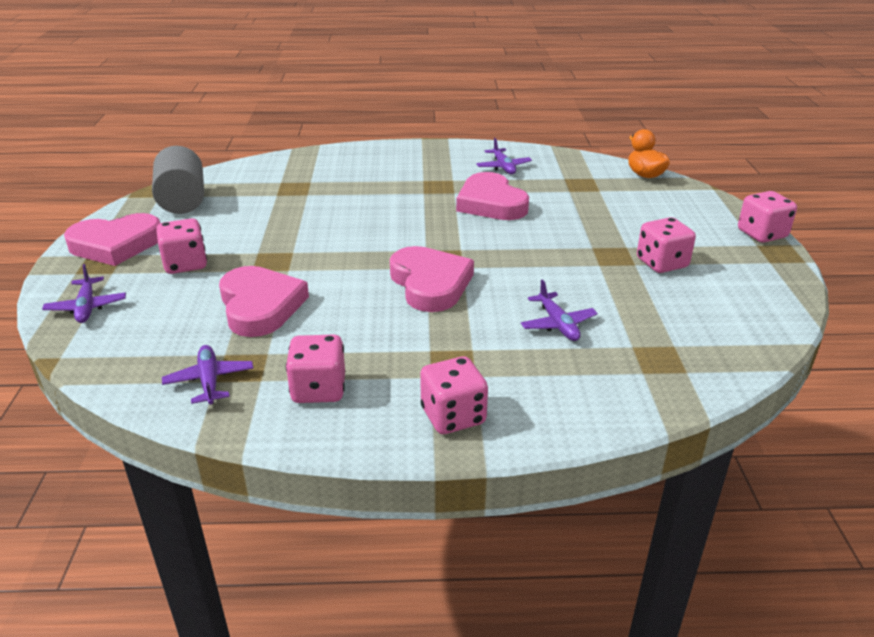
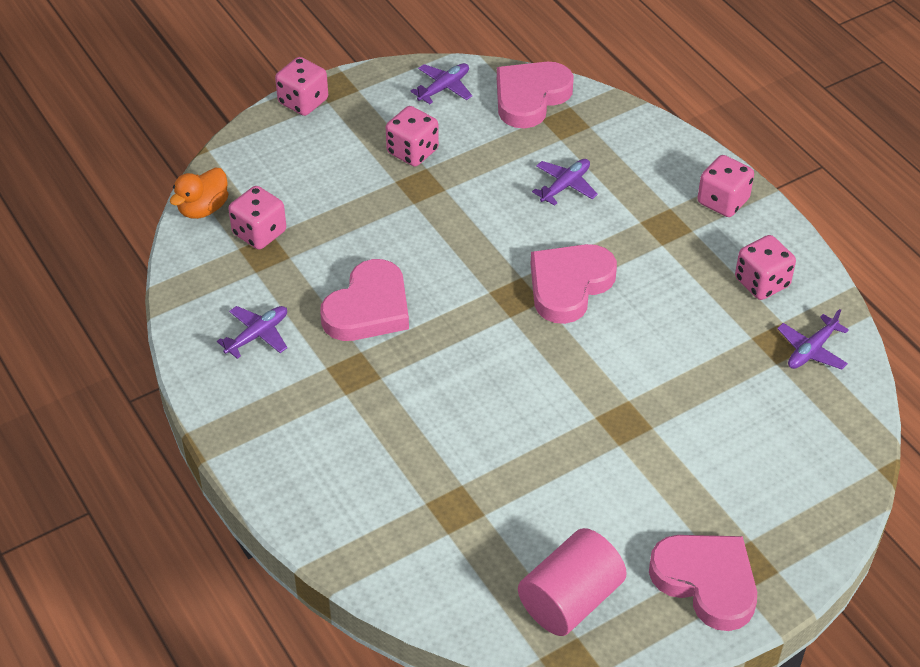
camera: 120 degrees left, 15 degrees up
purple plane [42,264,126,323] -> purple plane moved to [410,63,472,104]
grey cylinder [152,146,204,214] -> pink cylinder [518,528,627,636]
pink dice [156,218,207,274] -> pink dice moved to [228,186,286,250]
pink heart [219,266,309,337] -> pink heart moved to [497,62,574,128]

